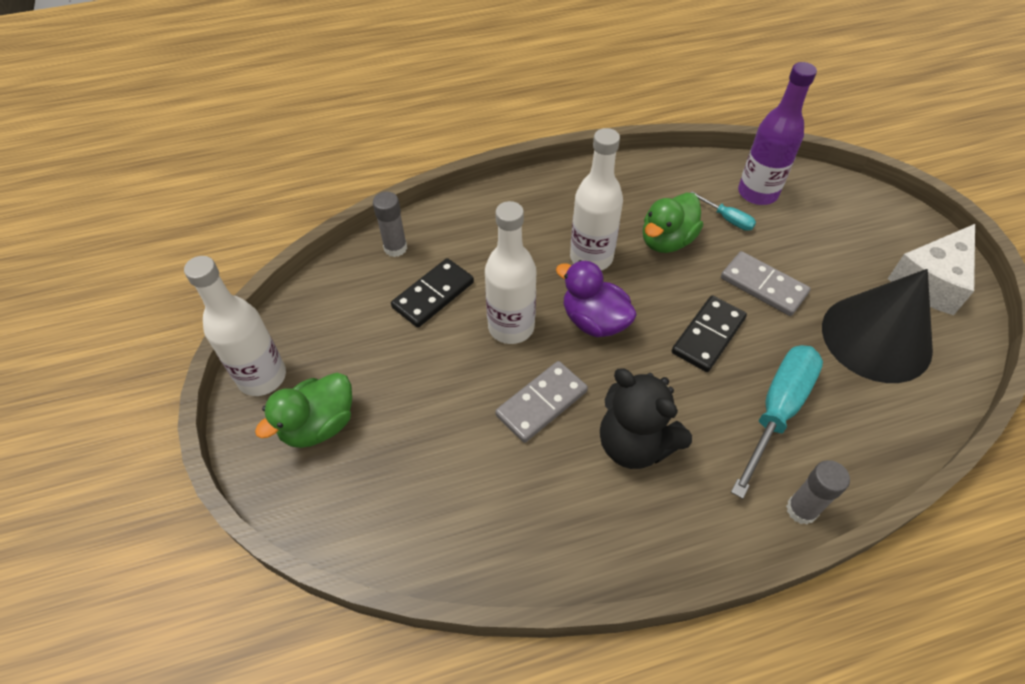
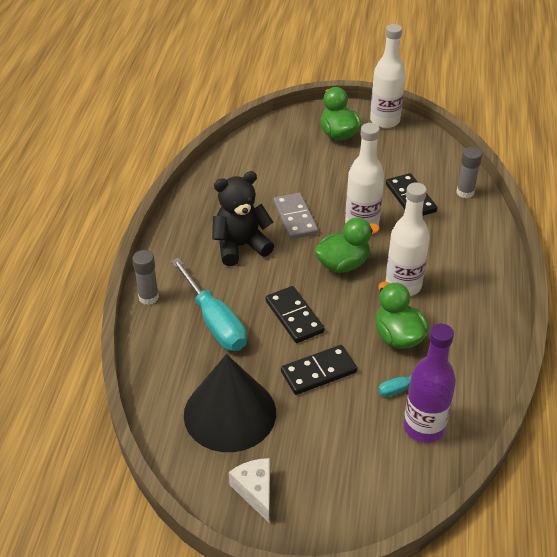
camera: 115 degrees right, 10 degrees down
purple duck [556,260,637,337] -> green duck [314,217,380,273]
grey domino [721,251,811,316] -> black domino [281,345,357,395]
white cheese [888,224,975,315] -> white cheese [229,458,270,523], size x0.65

